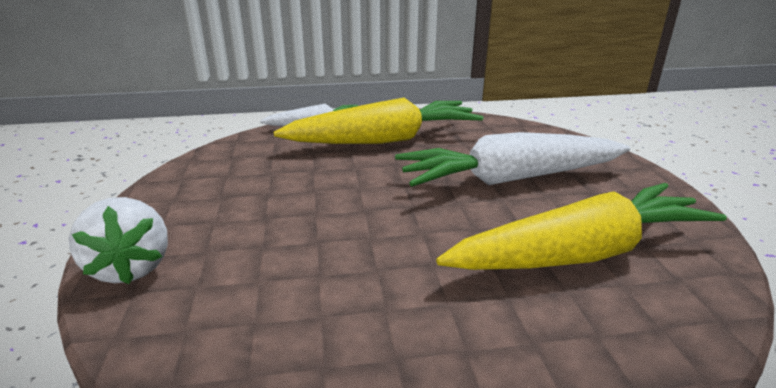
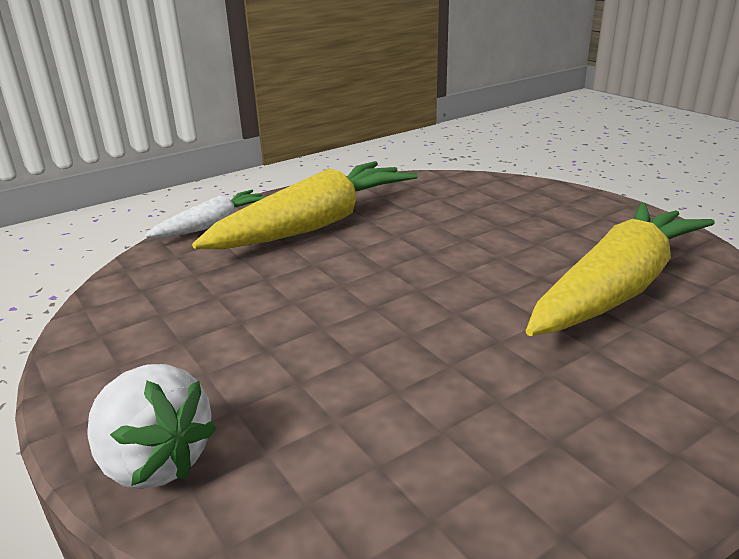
camera: 25 degrees left, 0 degrees up
white carrot [395,132,630,187] -> none

